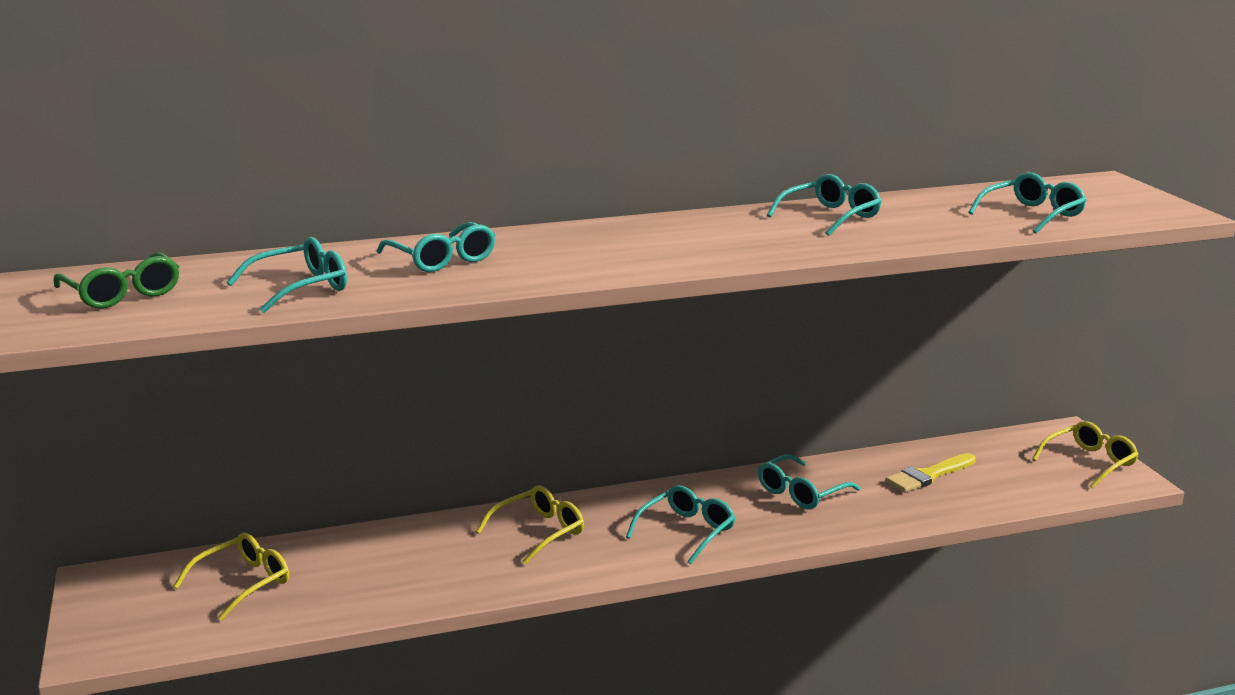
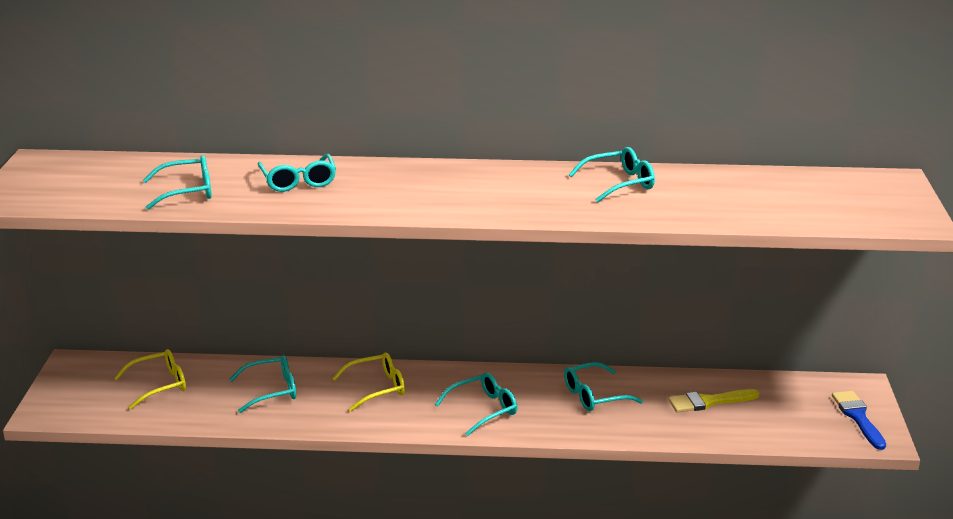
camera: 20 degrees right, 5 degrees up
green glasses [54,252,179,309] -> none
turquoise glasses [968,172,1086,234] -> turquoise glasses moved to [229,355,296,413]
yellow glasses [1032,421,1139,488] -> blue brush [832,391,886,450]

